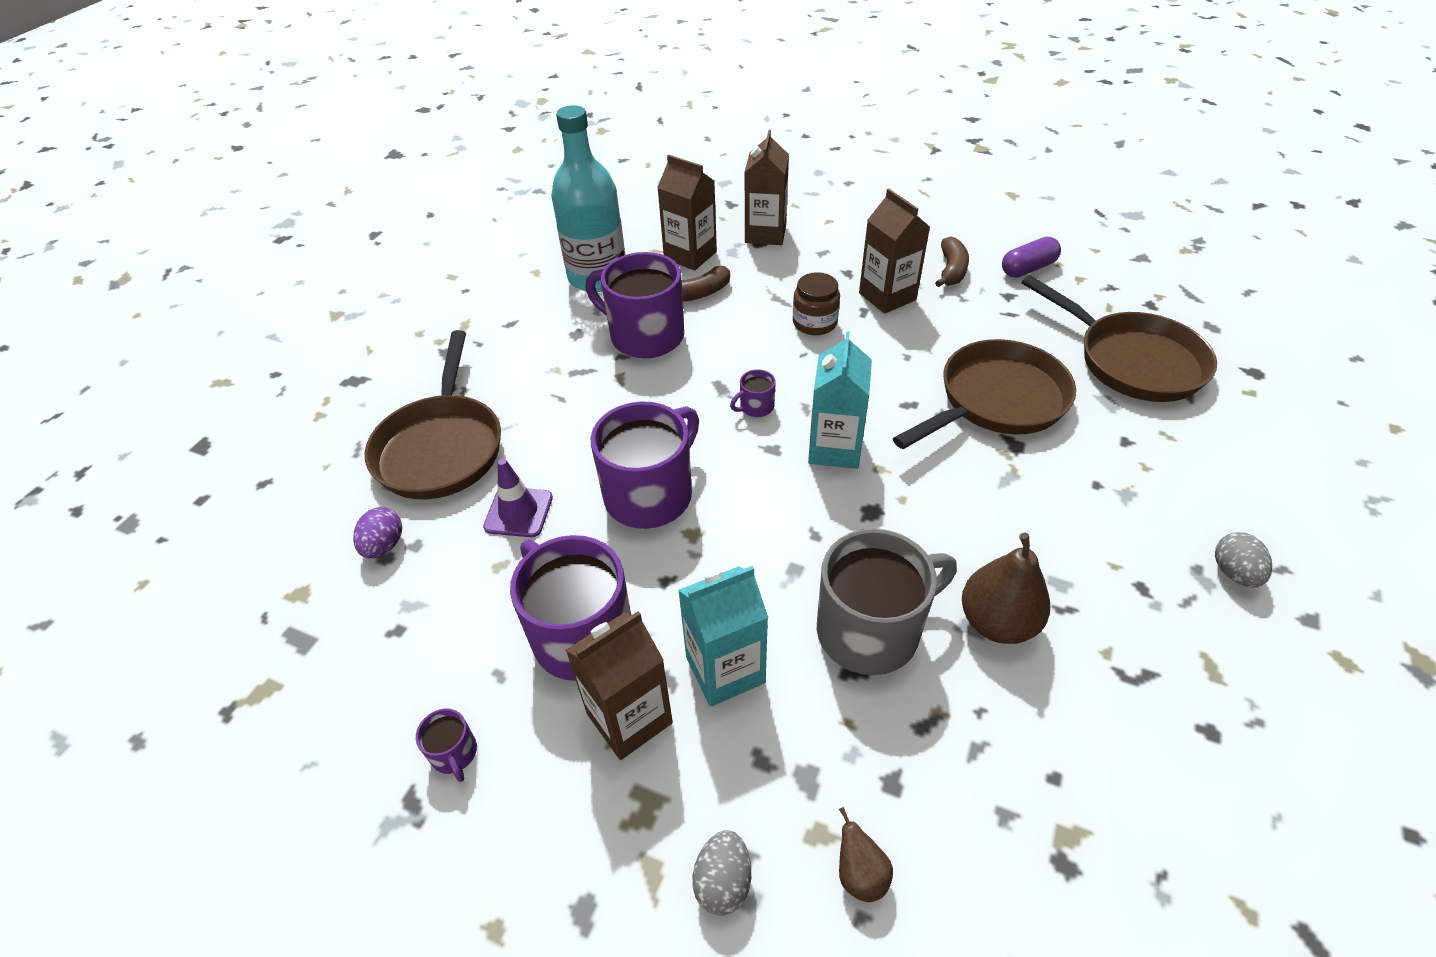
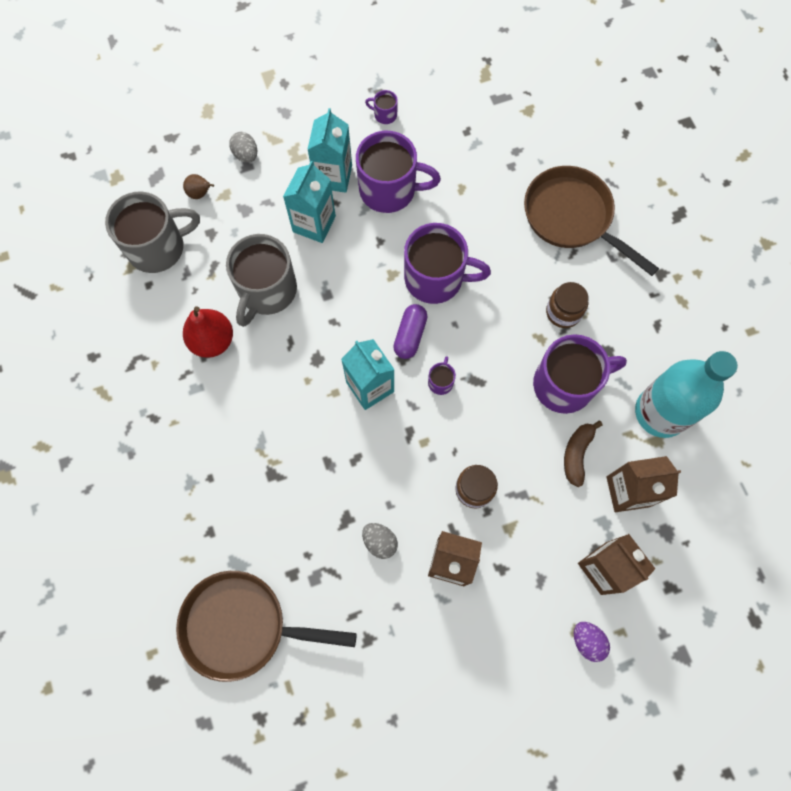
camera: 135 degrees right, 25 degrees up
purple egg [353,507,402,558] -> purple egg moved to [574,622,610,662]
purple traffic cone [483,458,553,537] -> none
brown carton [566,611,673,760] -> turquoise carton [307,108,352,193]
purple mug [591,401,699,529] -> purple mug turned 75 degrees counterclockwise [404,223,491,304]
brown pan [893,339,1076,449] -> none
brown banana [935,237,969,287] -> none
brown pear [962,533,1050,644] -> red pear [183,306,233,358]
purple capsule [1002,237,1061,278] -> purple capsule moved to [393,304,427,359]
grey egg [1215,532,1272,587] -> grey egg moved to [362,523,398,559]
none -> grey mug [105,191,200,273]
none -> brown jar [546,282,589,328]

